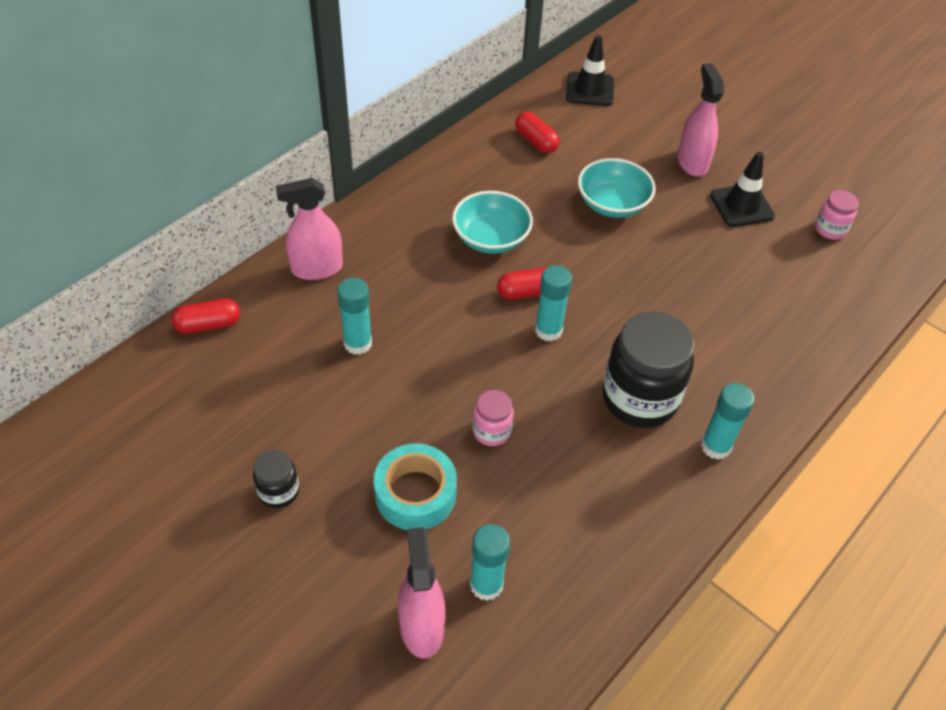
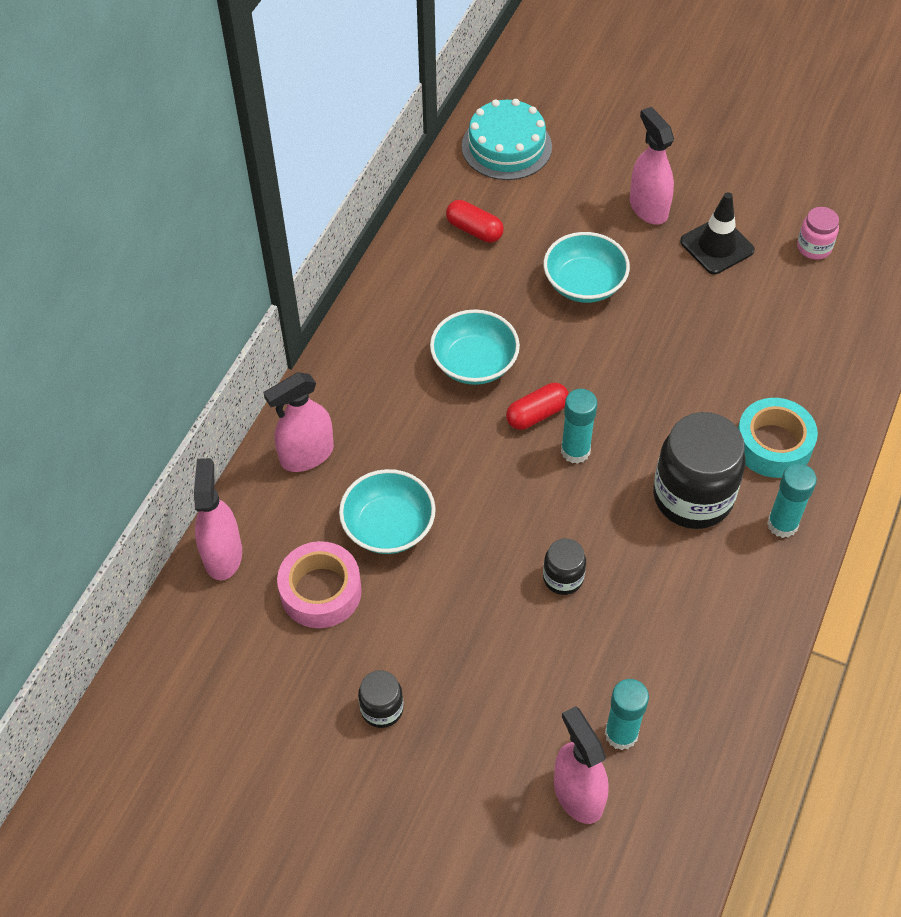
camera: 15 degrees left, 5 degrees up
red capsule [172,299,240,334] -> pink spray bottle [194,458,242,580]
turquoise glue stick [337,278,372,355] -> turquoise bowl [339,469,436,554]
turquoise tape [374,444,457,530] -> turquoise tape moved to [738,398,818,478]
pink jar [473,390,514,446] -> black jar [543,538,586,595]
black traffic cone [566,35,614,106] -> turquoise cake [462,99,552,180]
none -> pink tape [277,541,362,628]

